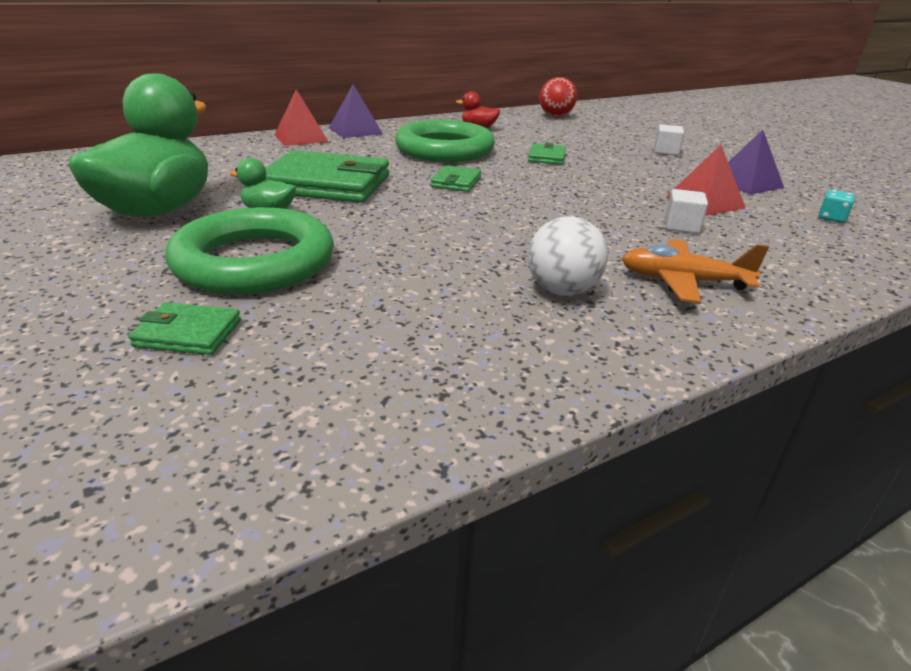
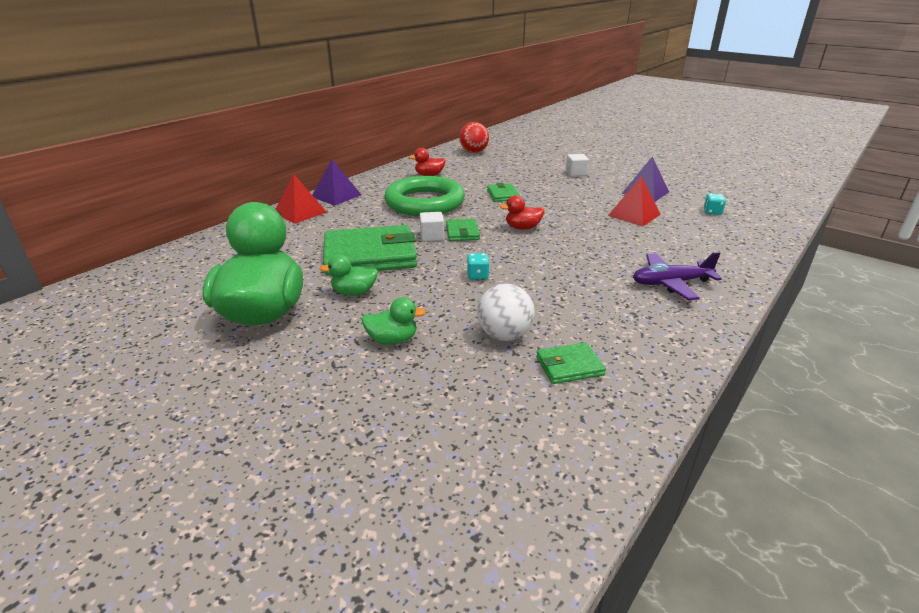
camera: 20 degrees left, 0 degrees up
green wallet [128,302,241,355] -> green wallet moved to [536,342,606,384]
green ring [165,207,334,294] -> green duck [362,297,426,345]
white ball [528,216,608,296] -> white ball moved to [477,284,535,341]
orange plane [622,239,769,303] -> purple plane [633,252,722,300]
white cube [665,189,708,234] -> white cube moved to [420,212,444,242]
none -> turquoise dice [467,253,489,279]
none -> red duck [500,195,544,230]

